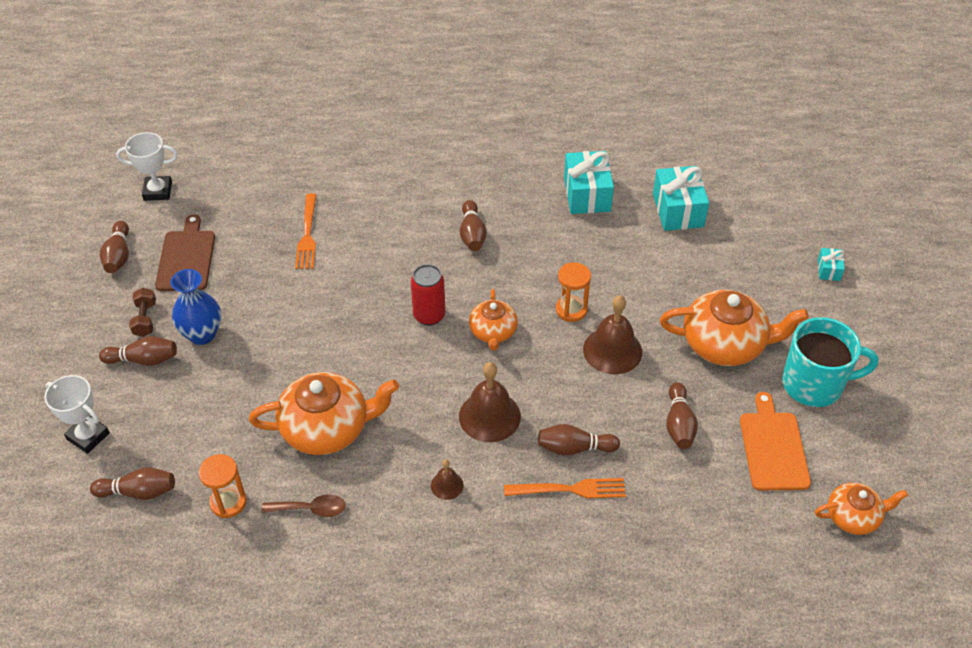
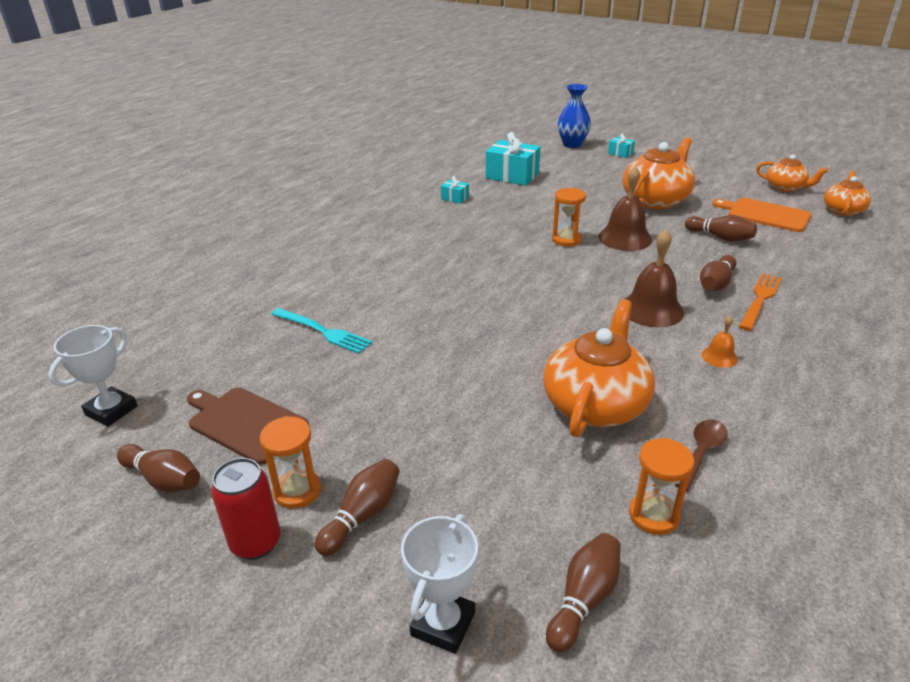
camera: 55 degrees left, 15 degrees down
white trophy [45,375,110,454] -> white trophy turned 45 degrees counterclockwise [401,514,478,654]
brown dumbbell [129,288,156,337] -> orange hourglass [260,416,321,509]
blue vase [170,269,221,345] -> blue vase moved to [557,84,591,148]
orange fork [295,193,316,269] -> turquoise fork [271,308,372,354]
red can [411,264,446,326] -> red can moved to [211,458,281,560]
brown bell [431,459,464,500] -> orange bell [702,316,738,368]
brown bowling pin [460,200,487,251] -> none
orange teapot [469,289,518,351] -> orange teapot moved to [756,155,828,192]
turquoise gift [564,151,614,214] -> turquoise gift [441,176,469,204], size x0.49
turquoise mug [782,317,879,407] -> none

